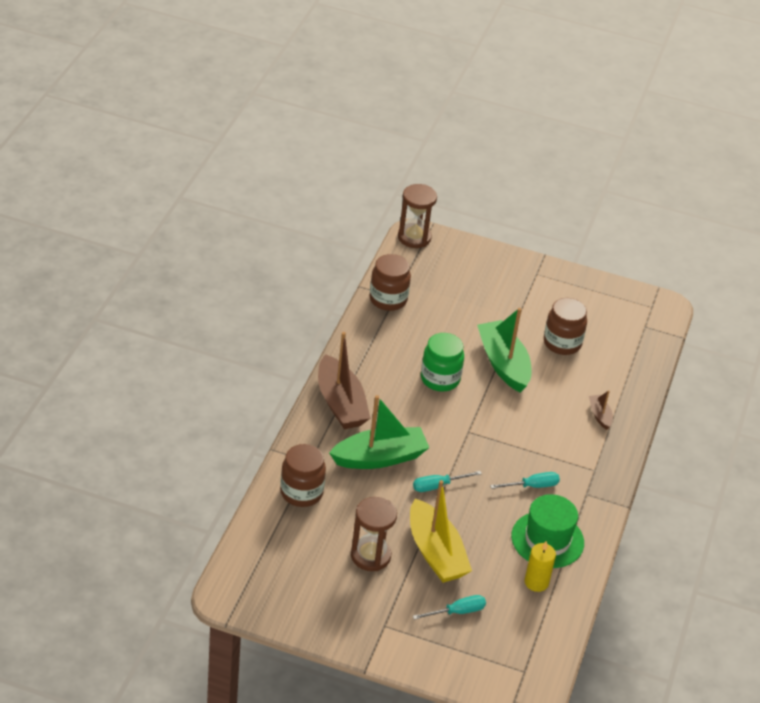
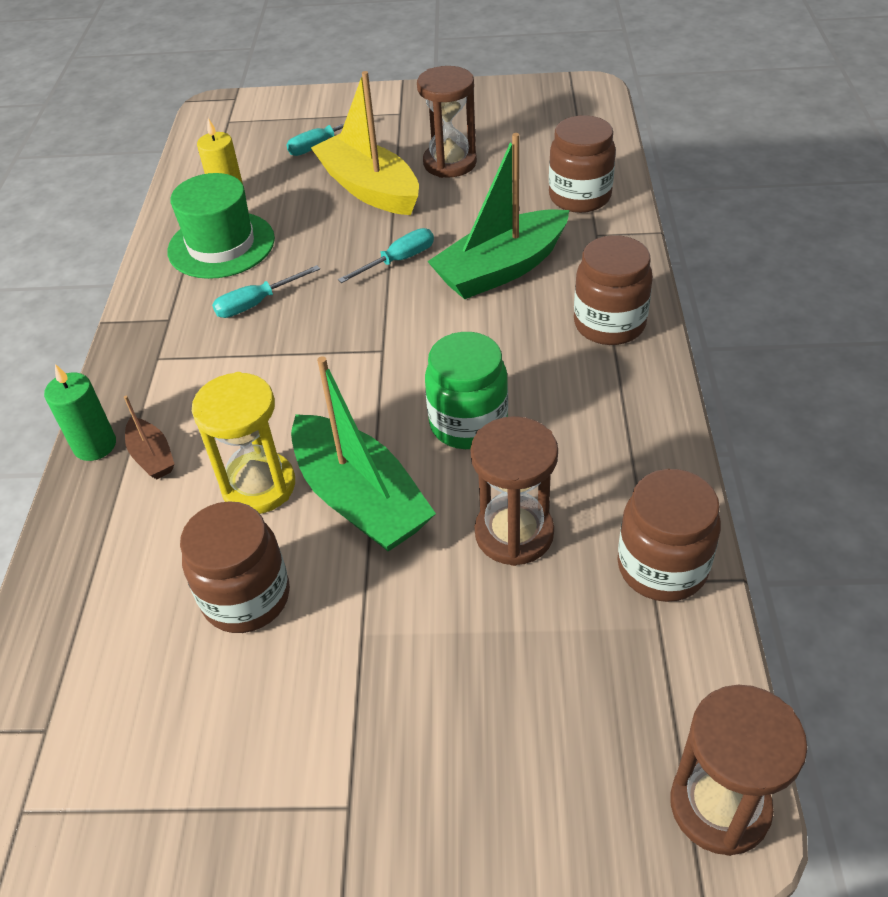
camera: 170 degrees right, 5 degrees up
brown boat [318,332,370,429] -> brown jar [574,235,653,345]
none -> green candle [44,364,116,461]
none -> yellow hourglass [192,372,295,514]
none -> brown hourglass [470,416,558,566]

